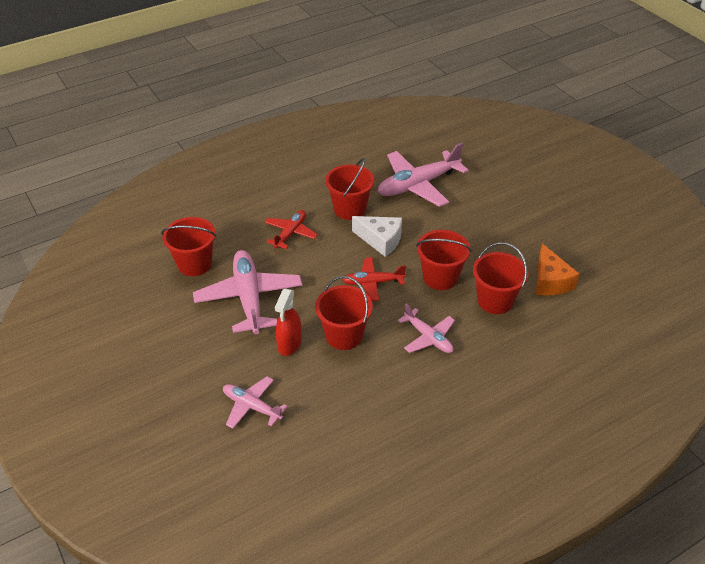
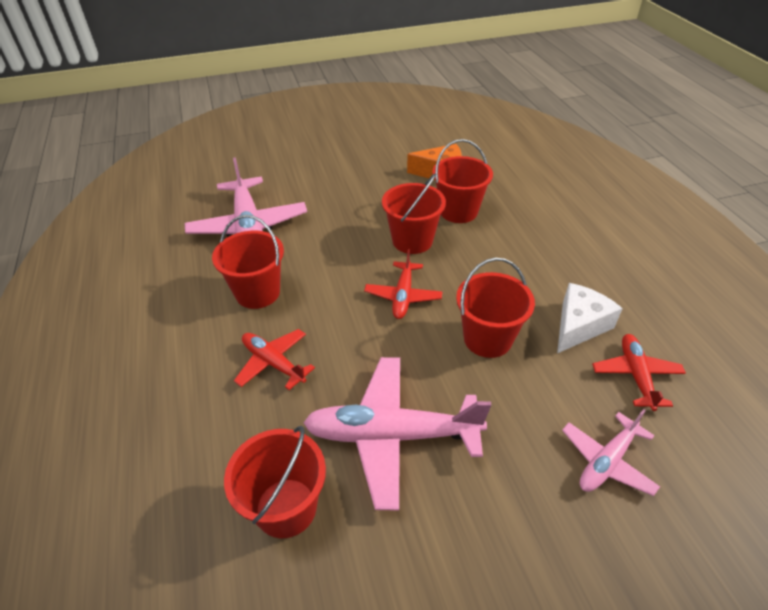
camera: 75 degrees left, 0 degrees up
red spray bottle [275,289,302,356] -> none
white cheese [352,216,402,257] -> white cheese moved to [557,283,623,353]
pink plane [398,304,455,353] -> none
none -> red plane [592,334,686,411]

